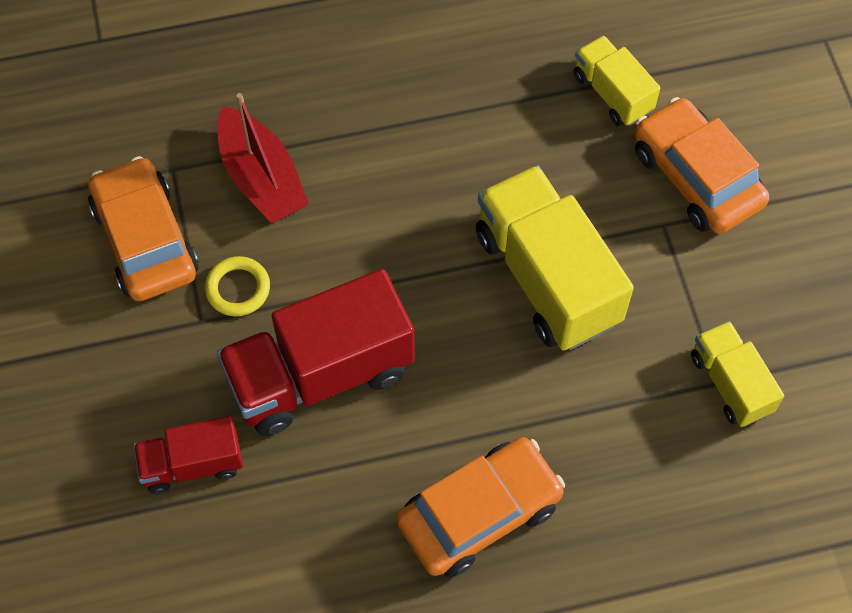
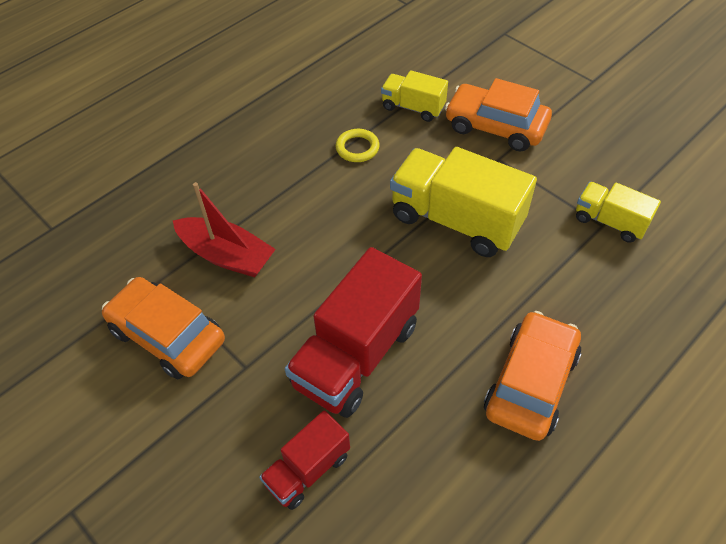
camera: 30 degrees left, 10 degrees down
yellow ring [205,256,270,316] -> yellow ring moved to [336,129,379,162]

